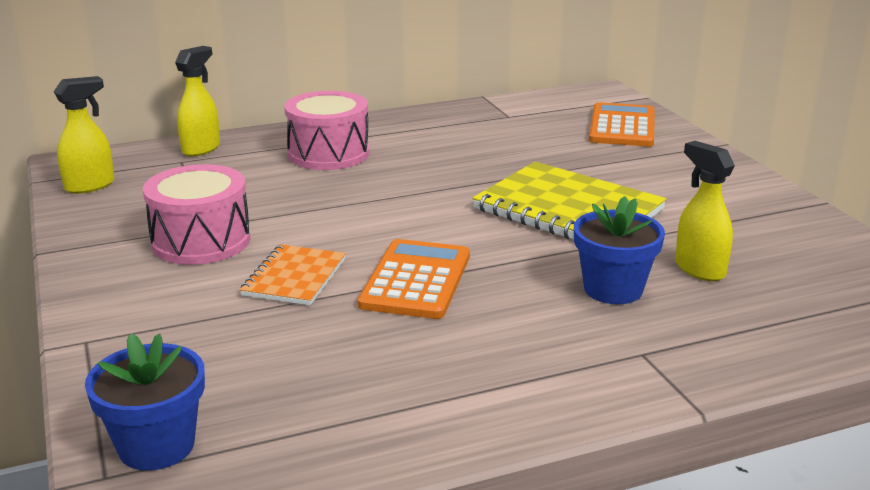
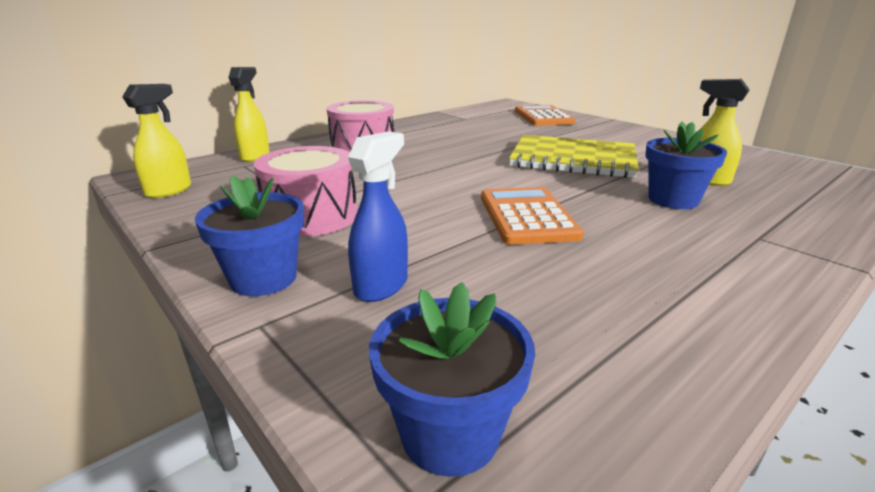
camera: 20 degrees left, 0 degrees up
orange notebook [240,244,346,305] -> none
none -> blue flower pot [195,175,304,296]
none -> blue spray bottle [348,131,408,302]

